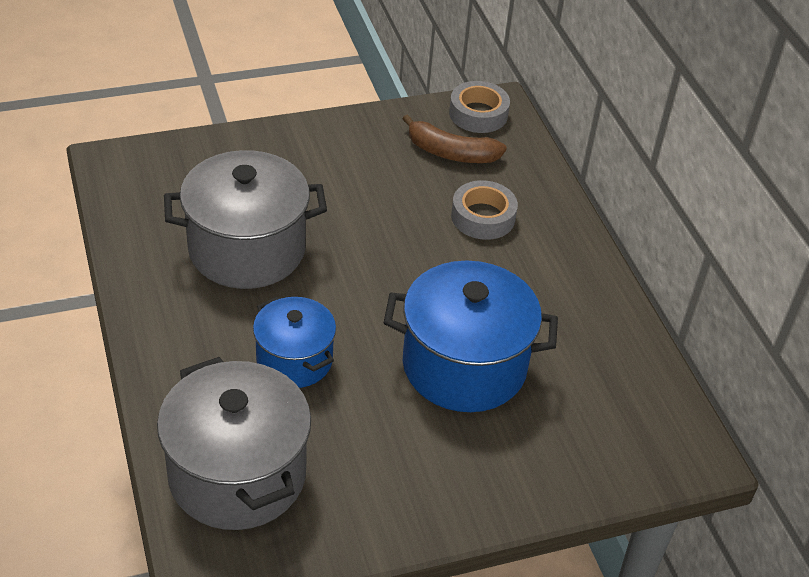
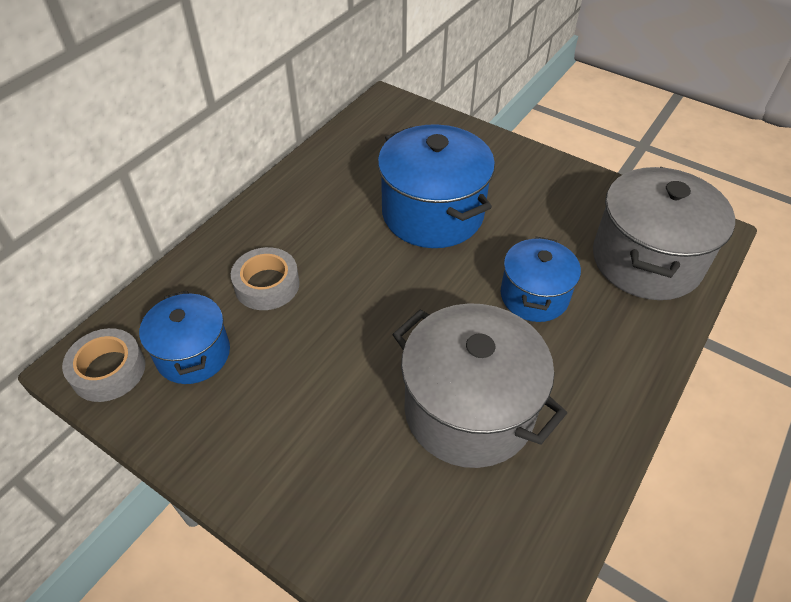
camera: 125 degrees left, 5 degrees up
brown banana [403,114,507,163] -> blue pot [139,291,230,384]

